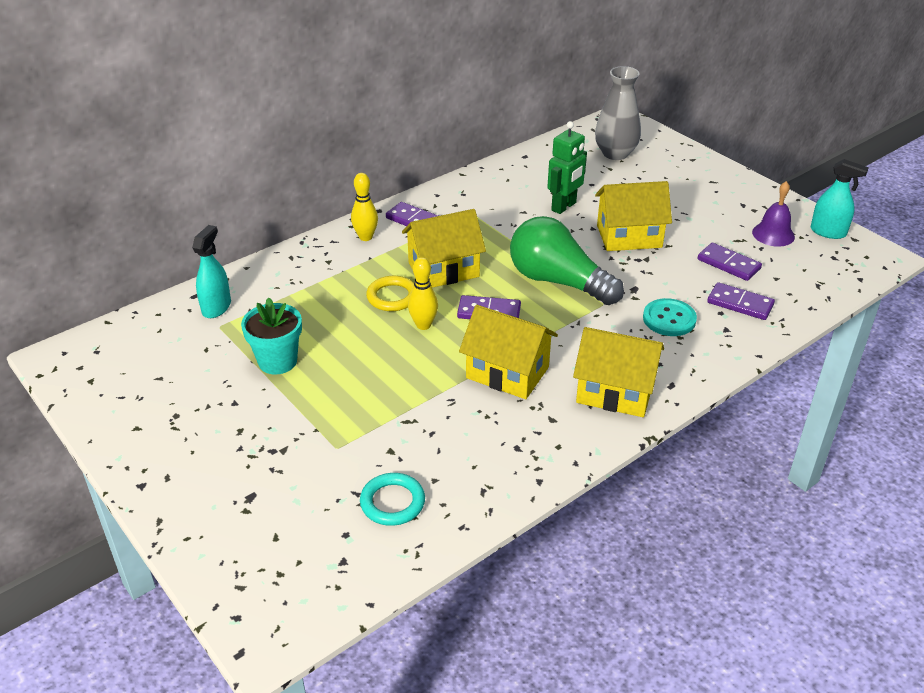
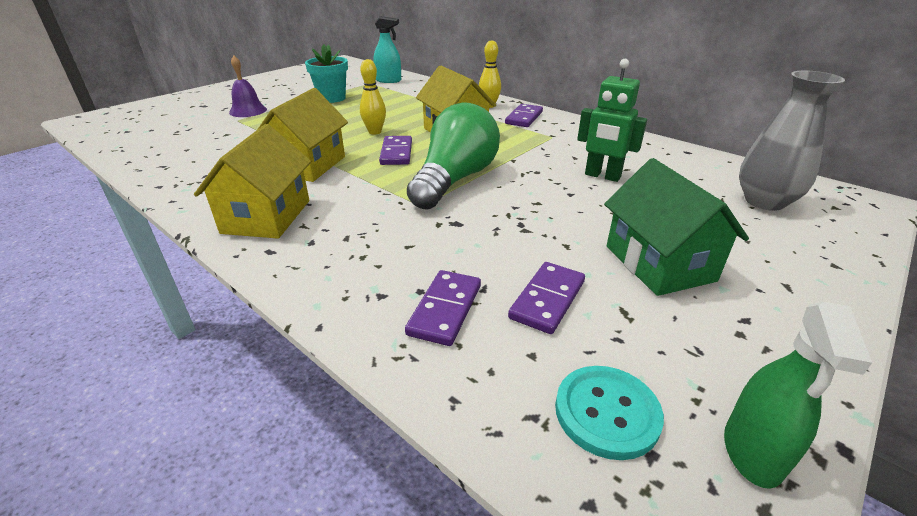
camera: 80 degrees right, 5 degrees down
turquoise ring [360,473,425,526] -> none
yellow ring [366,276,414,311] -> none
yellow house [595,181,672,251] -> none
turquoise button [643,298,697,336] -> turquoise button moved to [555,366,664,460]
purple bell [752,181,795,247] -> purple bell moved to [229,55,267,117]
turquoise spray bottle [811,159,869,239] -> green spray bottle [724,302,872,489]
none -> green house [604,158,749,296]

